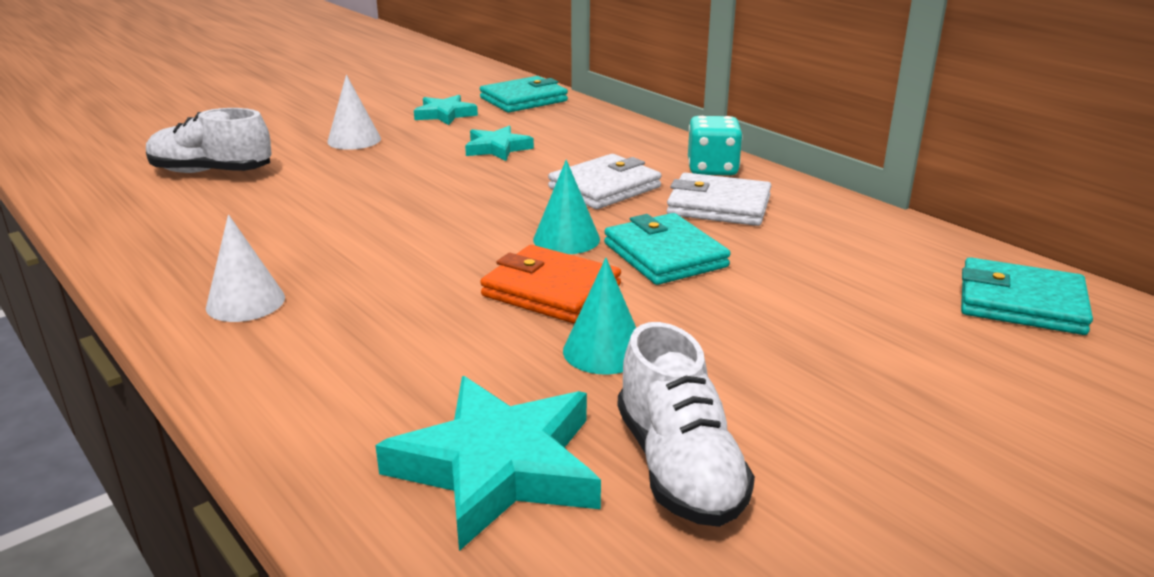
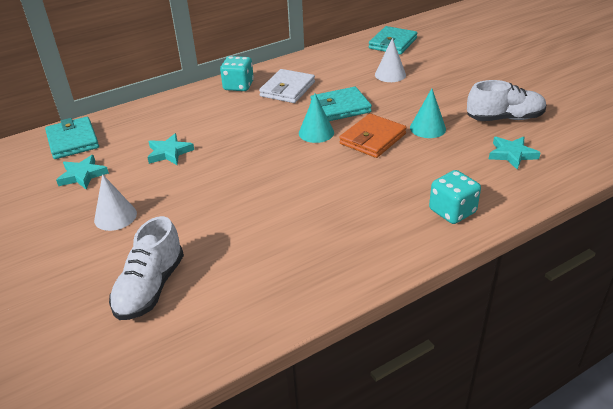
camera: 80 degrees left, 10 degrees up
white cone [206,215,285,322] -> white cone moved to [375,38,406,82]
turquoise star [375,376,601,551] -> turquoise star [489,136,540,170], size x0.57
white wallet [548,154,661,209] -> none
none -> turquoise dice [429,170,481,224]

